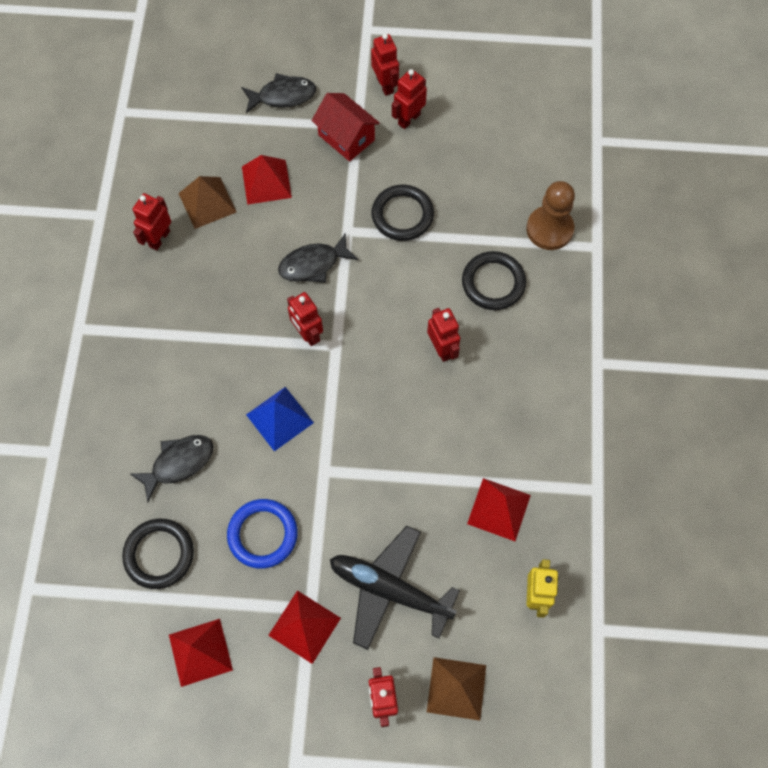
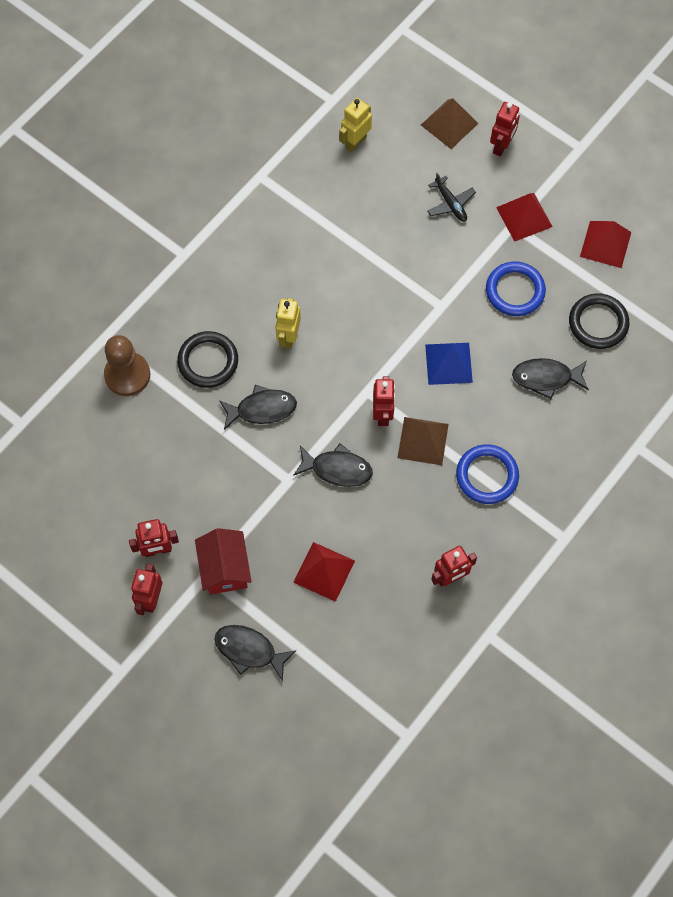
camera: 145 degrees left, 0 degrees up
brown pyramid [178,176,237,229] -> brown pyramid moved to [397,417,449,465]
black plane [330,526,460,650] -> black plane [427,173,476,222], size x0.51
black ring [372,185,434,241] -> none
red robot [427,308,460,362] -> yellow robot [275,298,301,349]
red pyramid [467,478,531,541] -> none
none -> black fish [219,385,297,430]
none -> blue ring [456,444,519,504]

